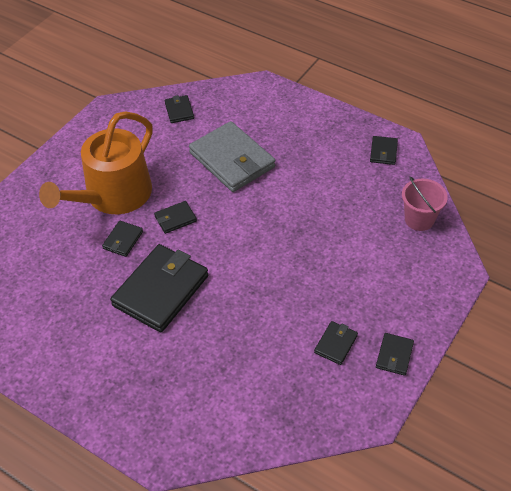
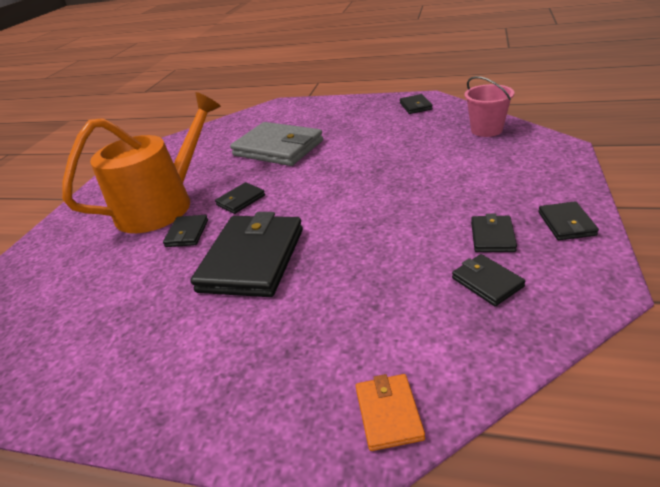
camera: 15 degrees left, 15 degrees down
orange watering can [39,111,153,214] -> orange watering can turned 150 degrees counterclockwise [62,92,221,233]
black wallet [165,95,194,123] -> black wallet moved to [452,254,526,306]
none -> orange wallet [356,374,425,451]

